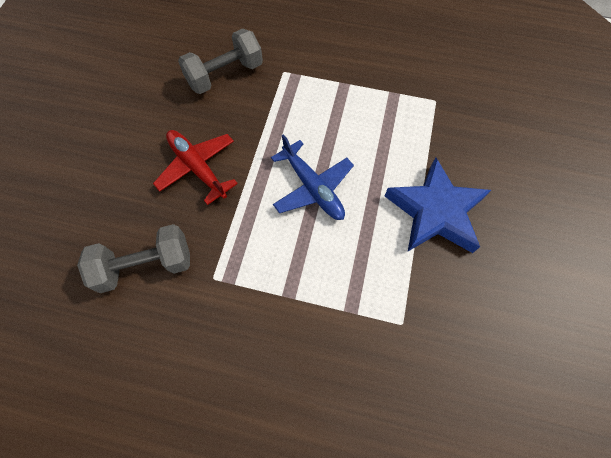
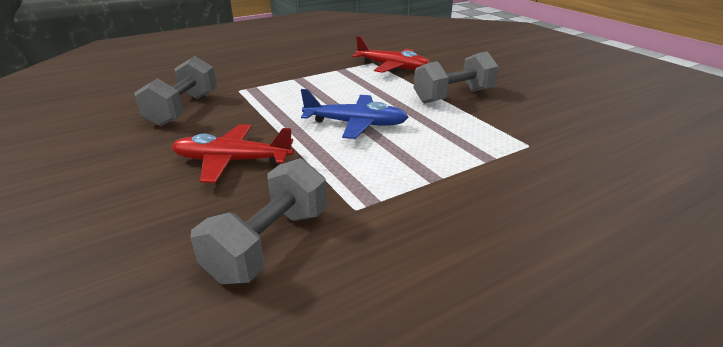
camera: 45 degrees left, 35 degrees down
blue star [385,157,491,253] -> grey dumbbell [414,51,499,104]
none -> red plane [352,36,430,73]

